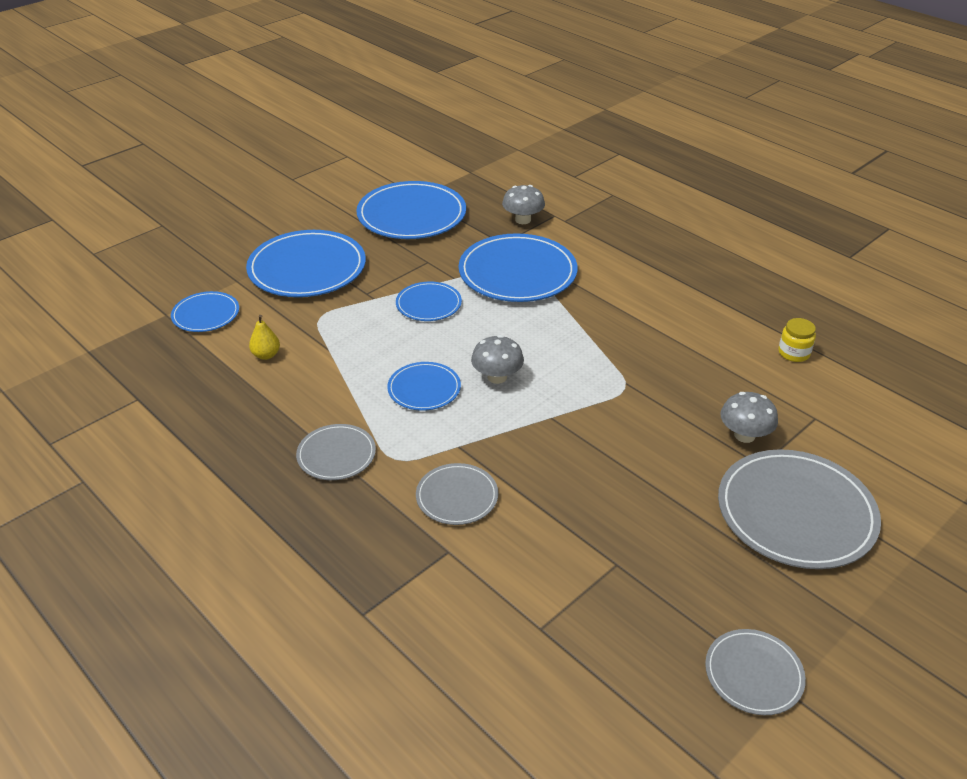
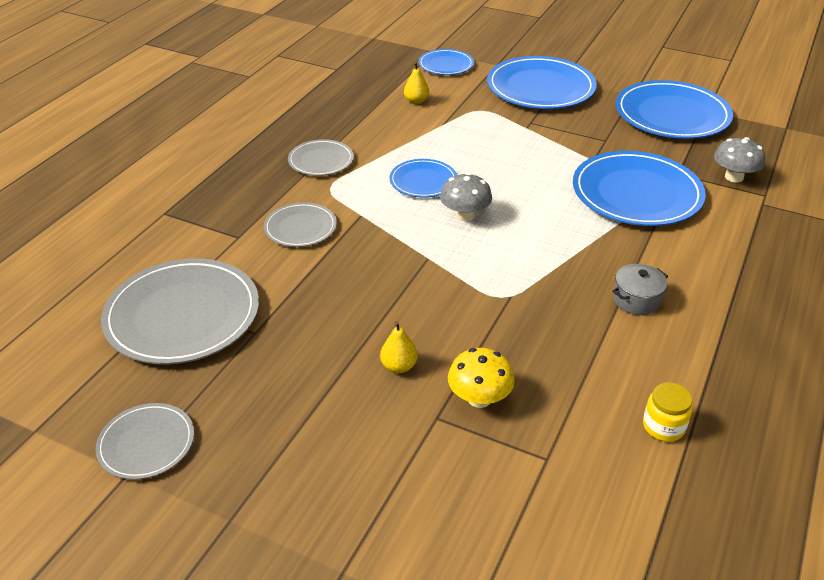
camera: 70 degrees right, 0 degrees up
blue plate [396,282,462,321] -> none
grey plate [718,449,881,569] -> grey plate moved to [101,258,259,365]
grey mushroom [721,392,778,443] -> yellow mushroom [448,348,515,408]
none -> yellow pear [380,321,418,373]
none -> grey pot [612,264,668,315]

